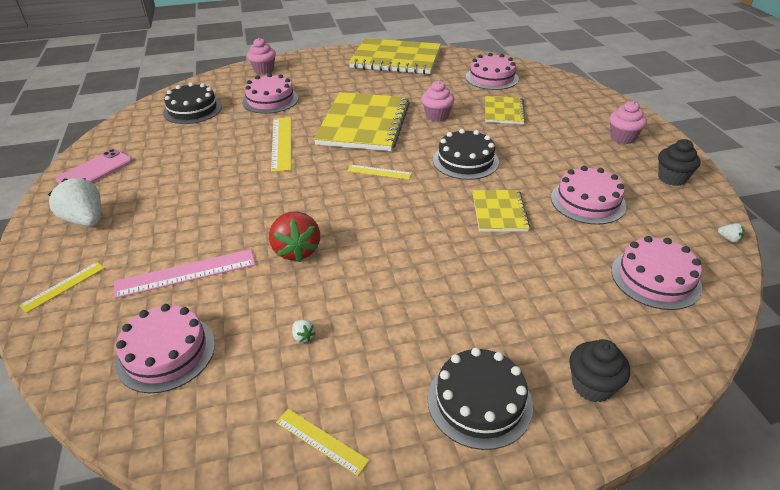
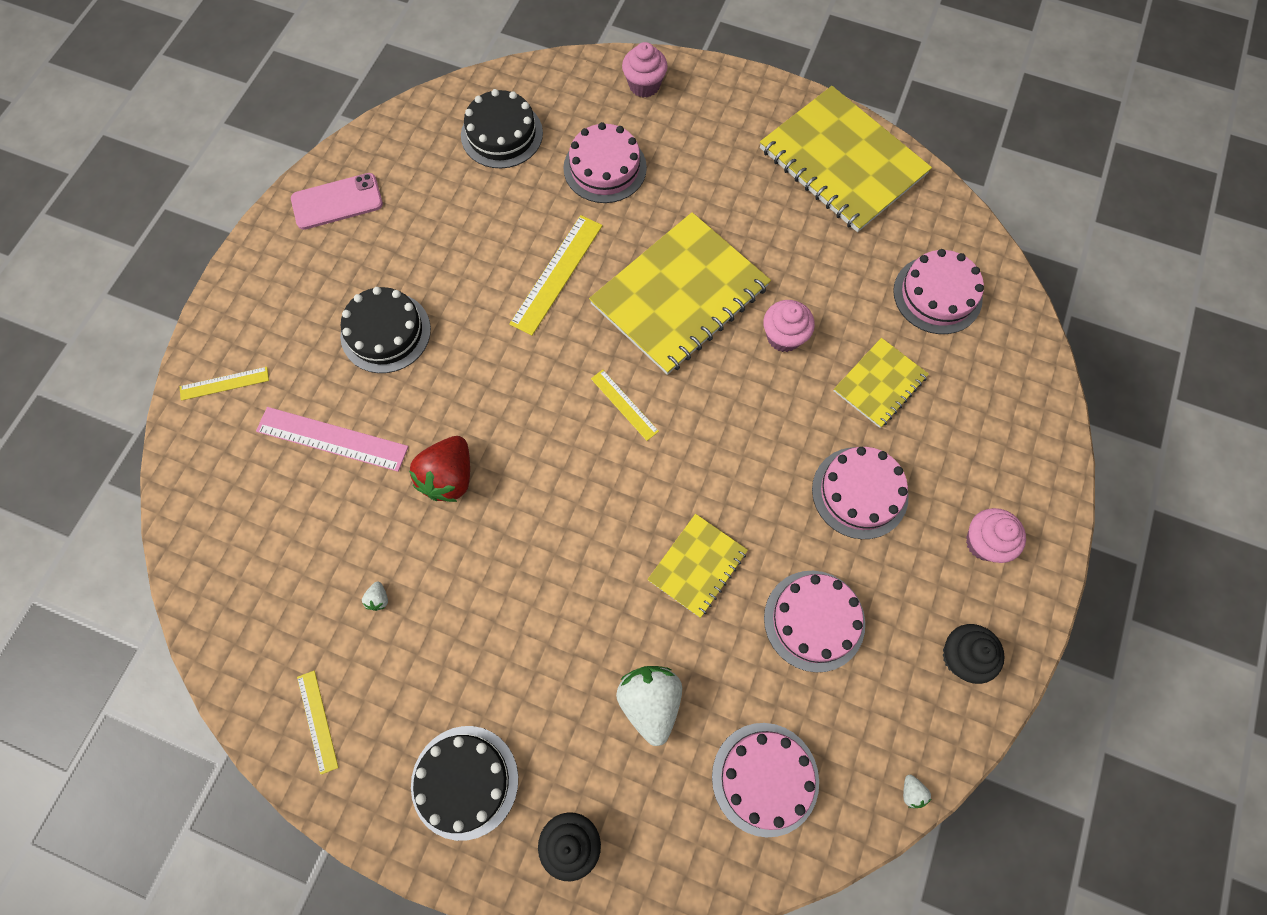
camera: 35 degrees right, 30 degrees up
white strawberry [48,178,101,226] -> white strawberry moved to [616,666,682,746]
pink cake [115,304,215,393] -> pink cake moved to [812,447,909,539]
black cake [433,129,499,180] -> black cake moved to [340,287,431,373]

